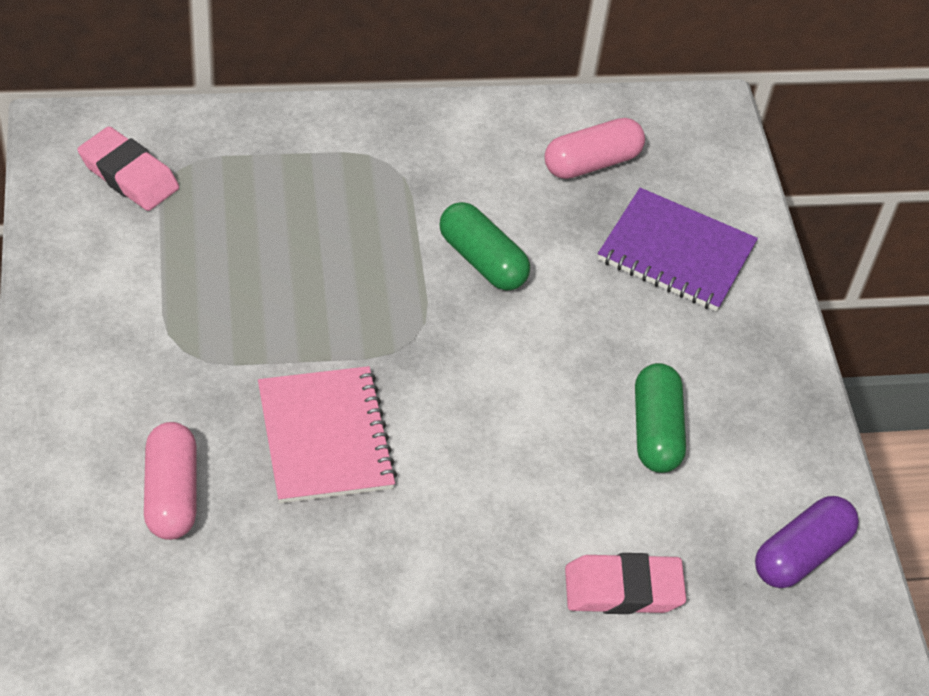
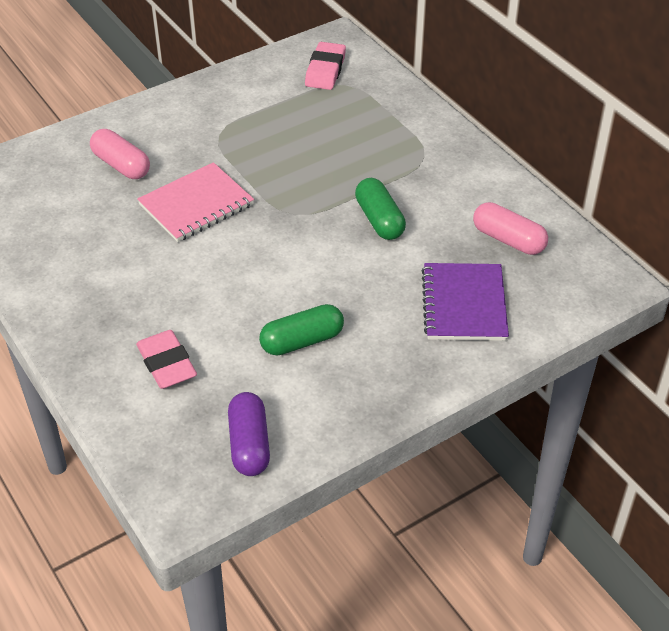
camera: 70 degrees right, 5 degrees down
pink capsule [144,422,197,540] -> pink capsule turned 75 degrees clockwise [90,129,150,179]
green capsule [440,202,530,291] -> green capsule turned 45 degrees counterclockwise [355,178,406,240]
purple capsule [755,496,859,588] -> purple capsule turned 60 degrees clockwise [228,392,270,476]

